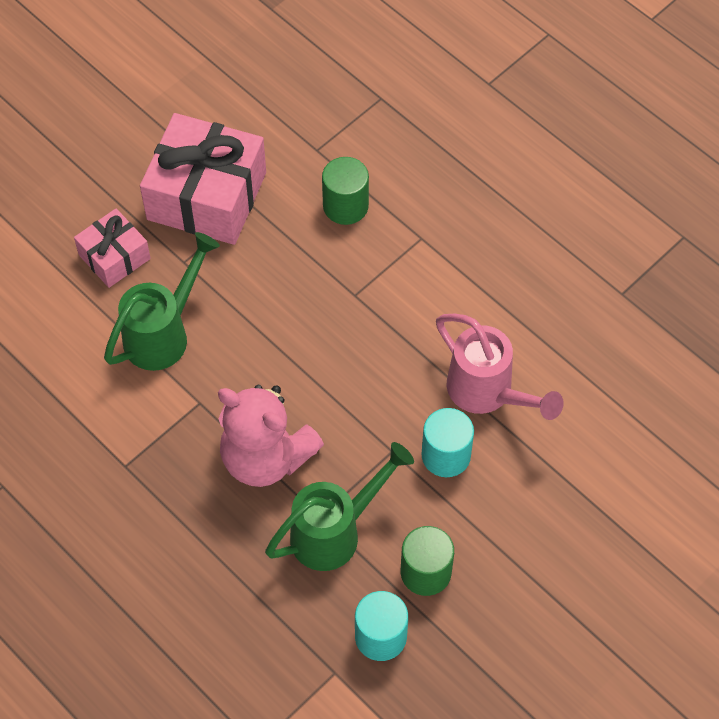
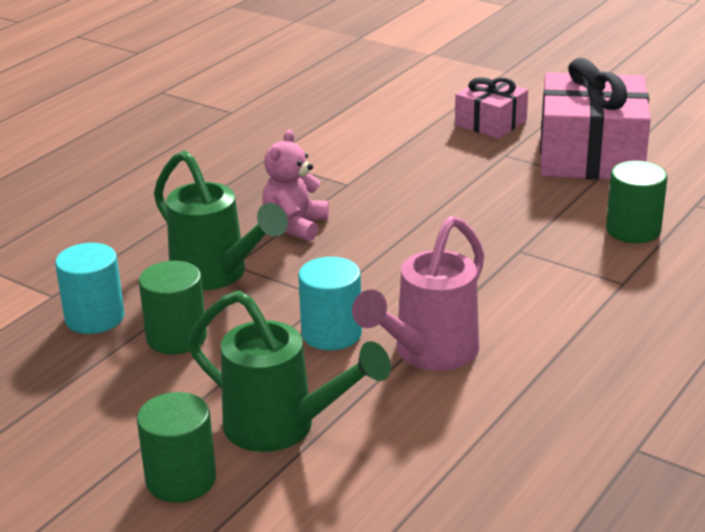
camera: 80 degrees right, 30 degrees down
green watering can [104,232,220,371] -> green watering can moved to [188,291,391,452]
pink teddy bear [218,385,324,487] -> pink teddy bear [262,130,329,241], size x0.63
none -> green cylinder [137,392,216,503]

